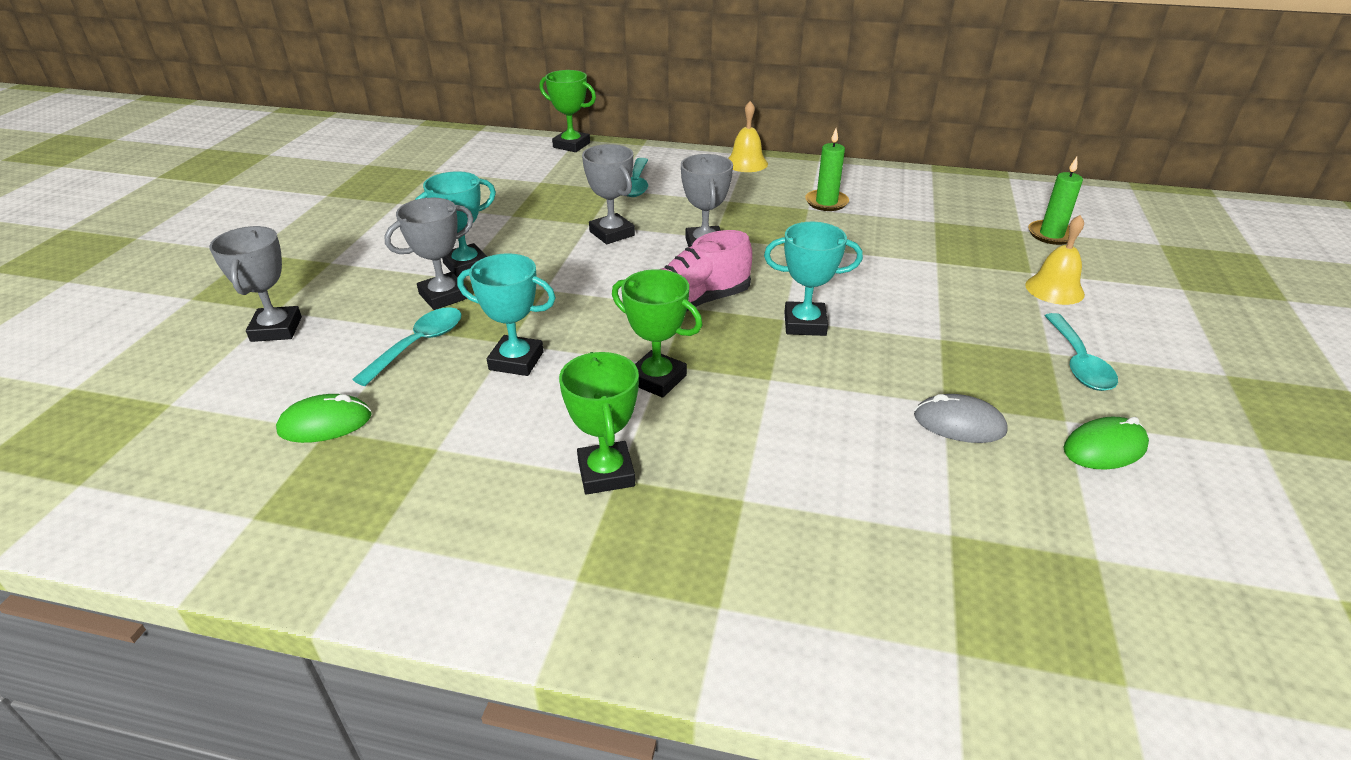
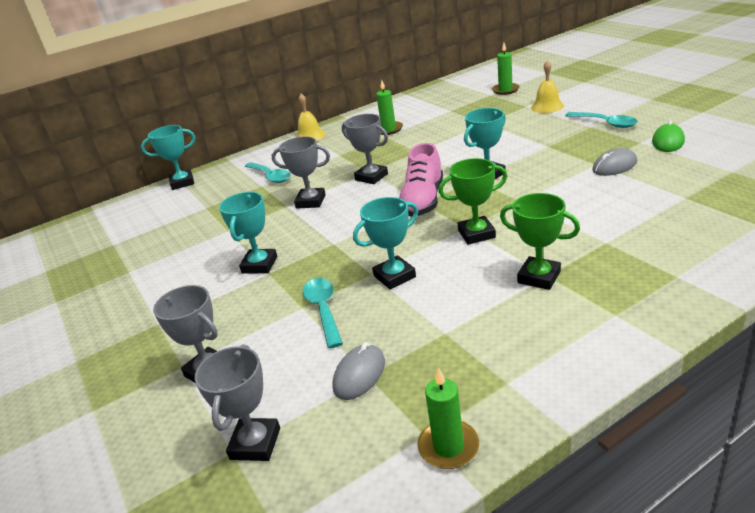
camera: 40 degrees left, 5 degrees down
green mouse [276,394,372,443] -> grey mouse [332,342,385,400]
grey trophy [384,198,474,310] -> grey trophy moved to [195,344,280,461]
green trophy [539,70,596,152] -> turquoise trophy [141,125,195,190]
none -> green candle [417,368,479,469]

